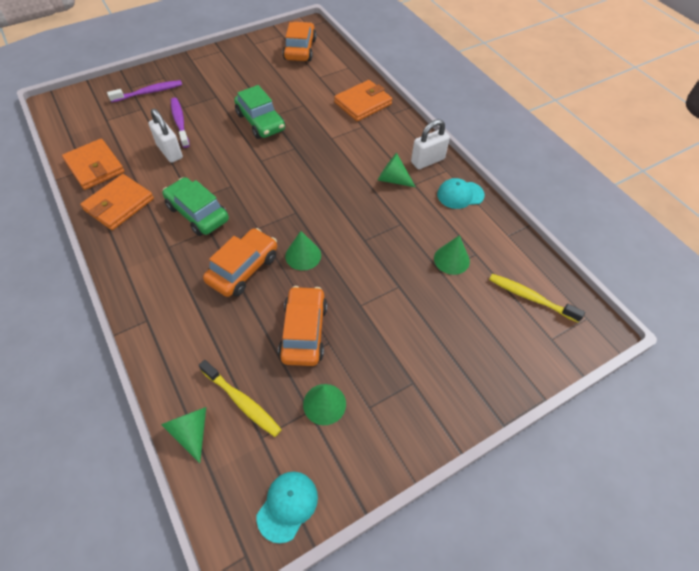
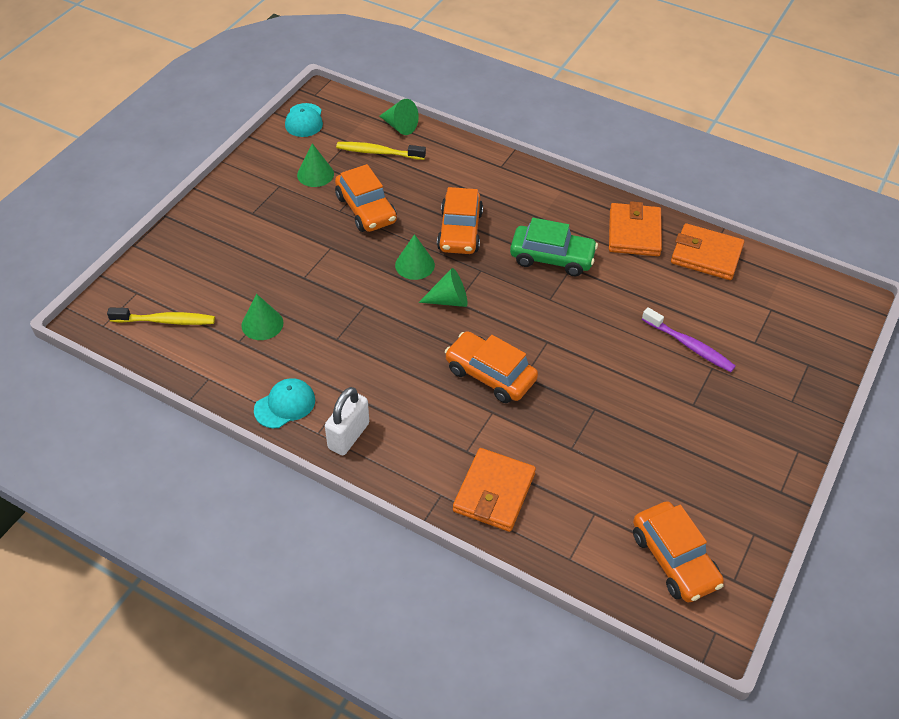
camera: 150 degrees right, 5 degrees down
purple toothbrush [107,80,182,103] -> none
white padlock [148,109,183,163] -> none
green car [234,85,285,139] -> none
green cone [378,153,415,187] -> green cone moved to [419,268,468,307]
none -> orange car [445,331,538,403]

